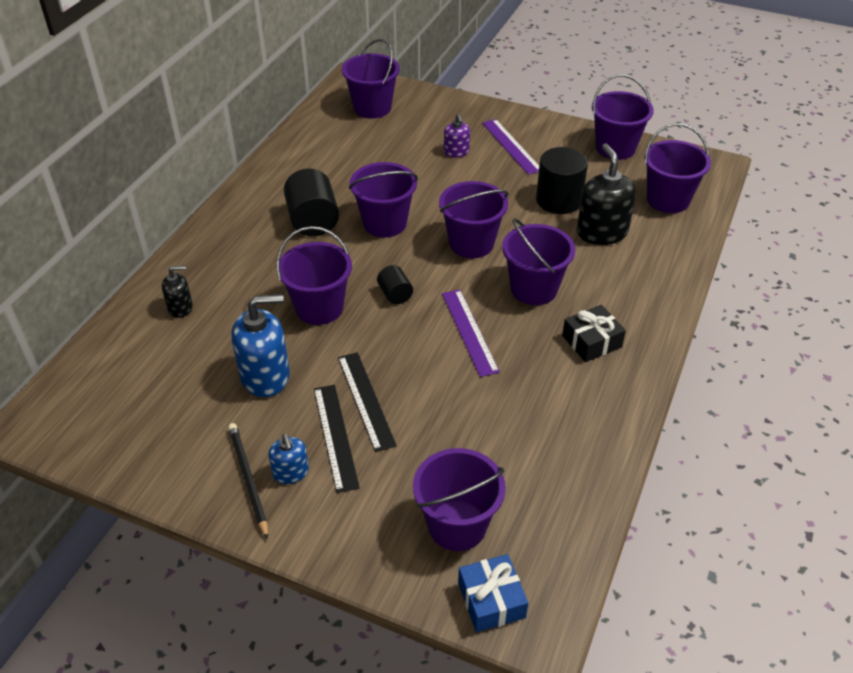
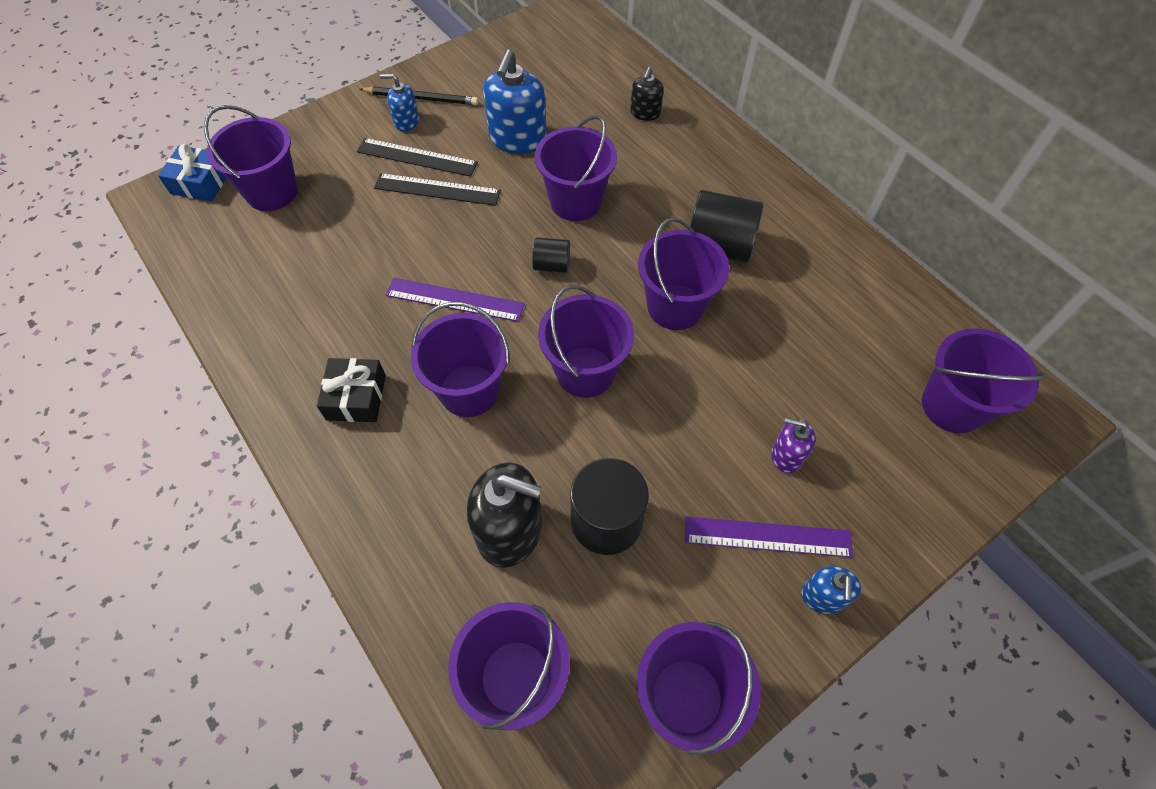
camera: 120 degrees right, 15 degrees up
none -> blue soap dispenser [801,566,861,614]

